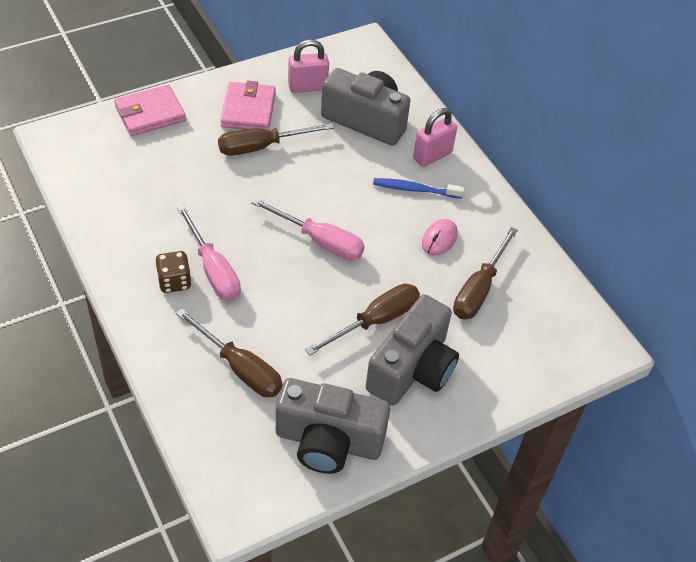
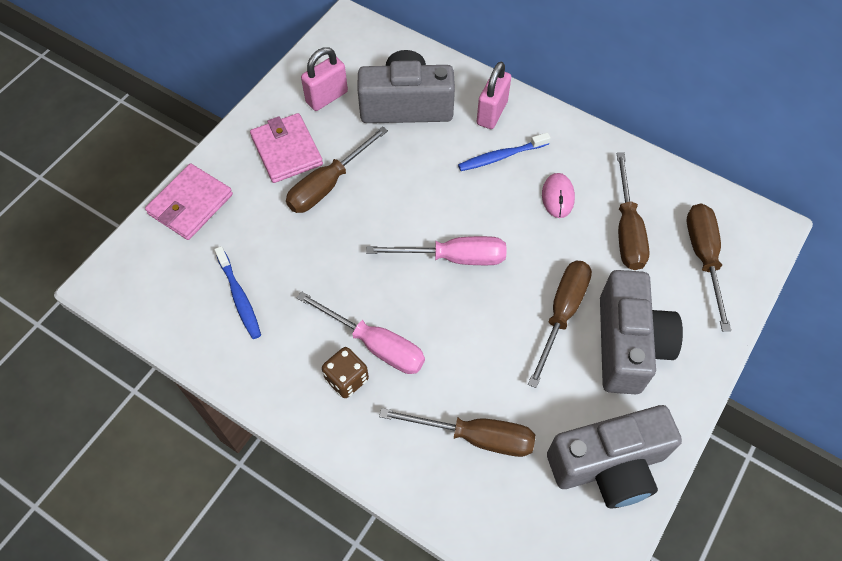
camera: 25 degrees left, 10 degrees up
none -> blue toothbrush [214,246,261,339]
none -> brown screwdriver [687,203,731,331]

